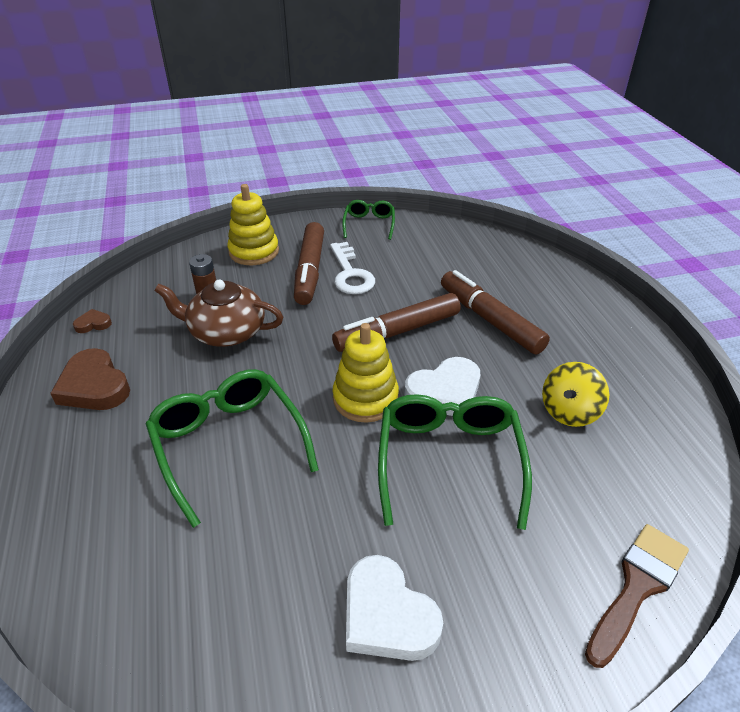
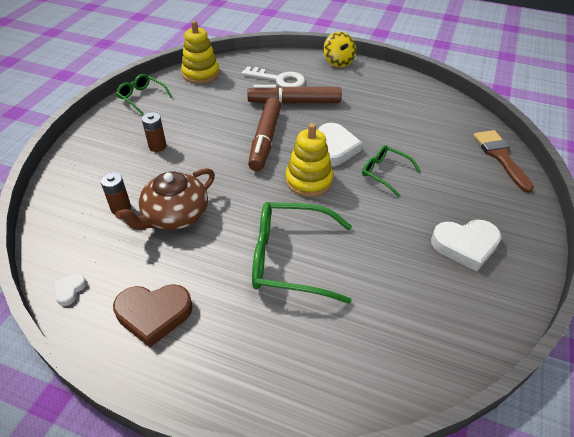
camera: 55 degrees left, 5 degrees up
brown heart [73,309,112,333] -> white heart [54,273,87,306]
yellow stacking toy [227,184,279,265] -> yellow stacking toy moved to [181,21,220,84]
brown marker [294,222,324,305] -> brown battery [142,112,167,152]
white key [330,242,375,294] -> white key moved to [242,66,305,87]
green glasses [378,394,532,530] -> green glasses [362,145,421,197], size x0.55
yellow spinning top [542,362,609,427] -> yellow spinning top moved to [324,32,356,67]

